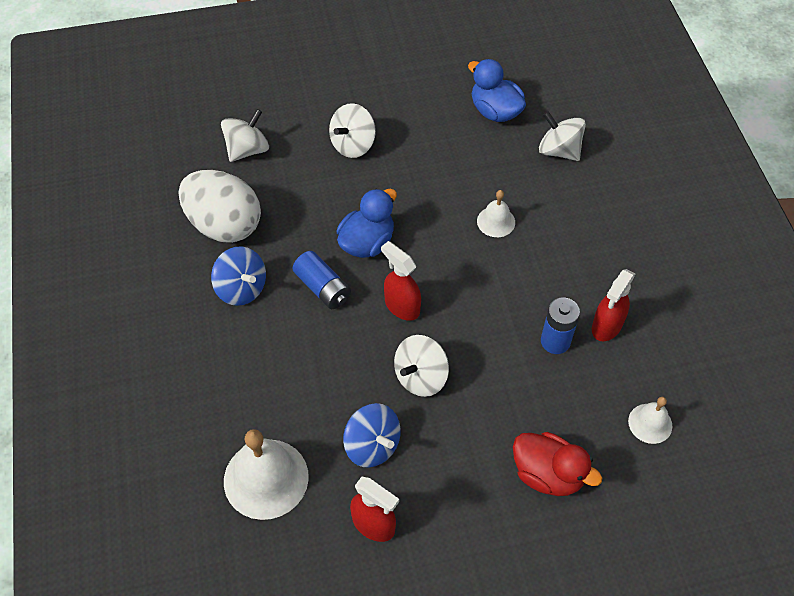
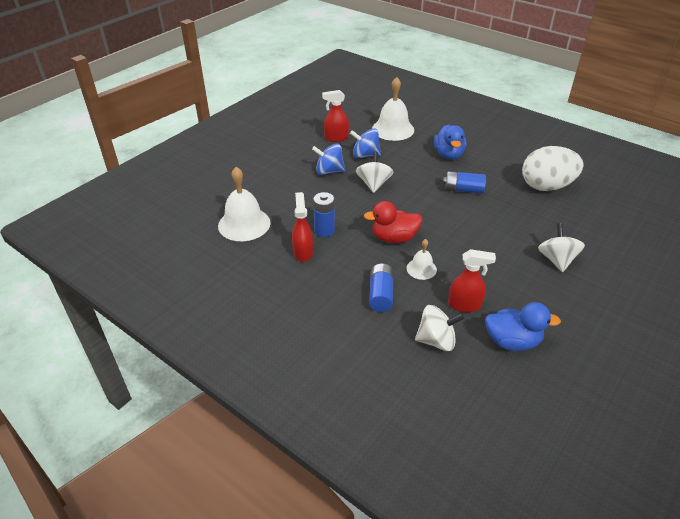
camera: 140 degrees right, 15 degrees down
blue spinning top [211,246,266,306] -> blue spinning top moved to [312,143,345,175]
white spinning top [221,109,269,162] -> none
blue duck [337,189,397,258] -> blue duck moved to [434,125,466,159]
red spray bottle [381,241,421,321] -> red spray bottle moved to [448,249,496,312]
red duck [513,432,602,496] -> red duck moved to [364,201,423,243]
white bell [628,397,672,444] -> white bell [218,167,270,241], size x1.88
none -> blue battery [369,264,393,312]

